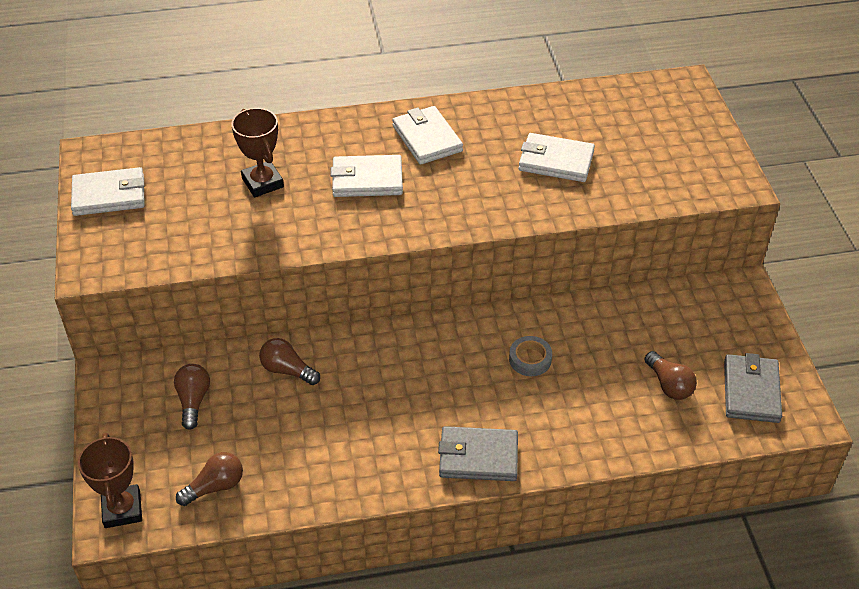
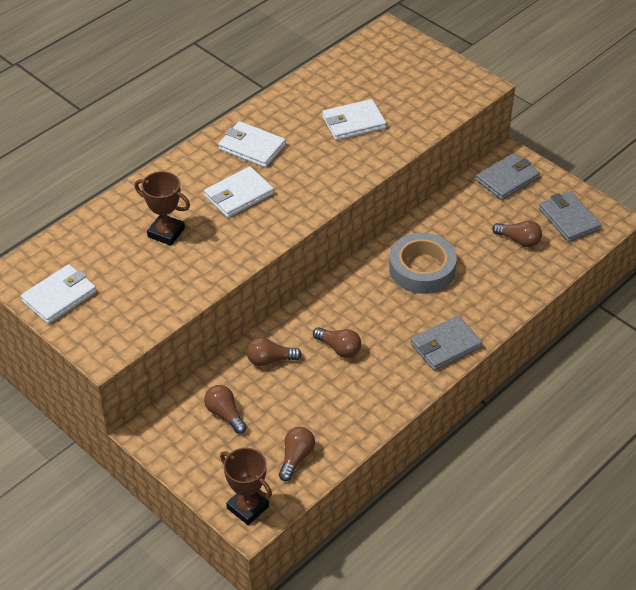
camera: 35 degrees left, 0 degrees up
grey tape [509,336,552,376] -> grey tape [389,233,457,294], size x1.99
none -> brown light bulb [313,327,361,358]
none -> grey wallet [476,153,540,200]

